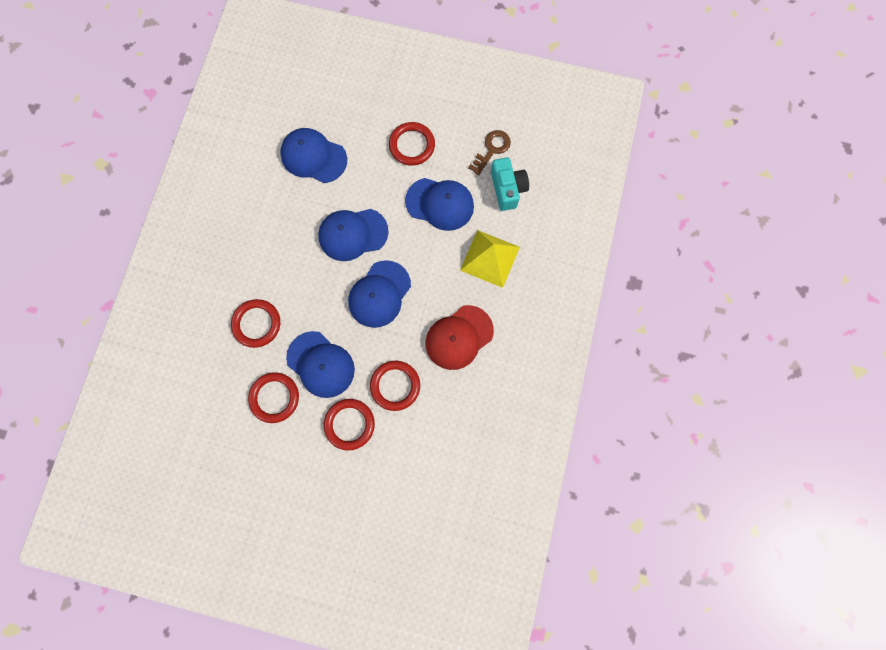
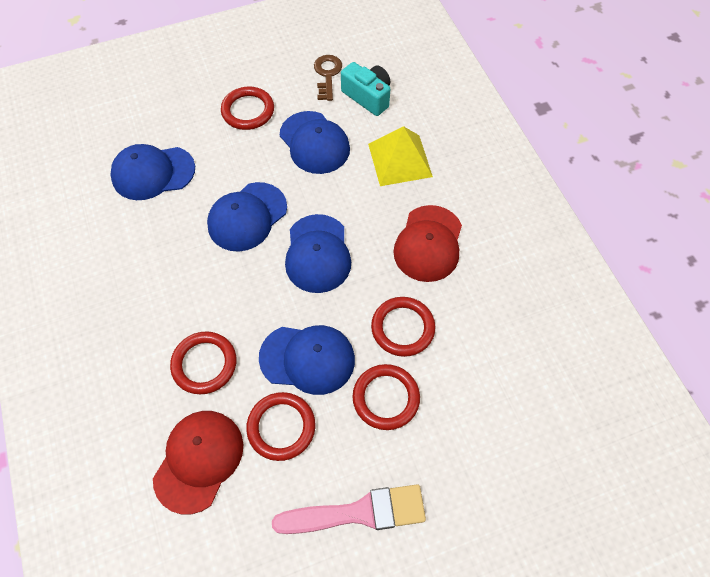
camera: 35 degrees left, 15 degrees down
blue cap [405,178,474,231] -> blue cap turned 75 degrees clockwise [280,111,350,174]
none -> red cap [153,411,243,514]
none -> pink brush [272,484,426,534]

